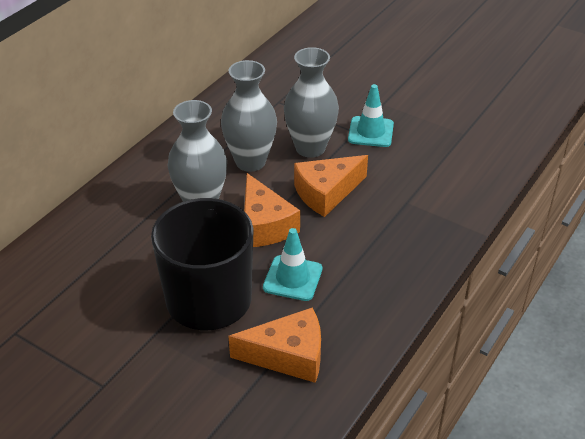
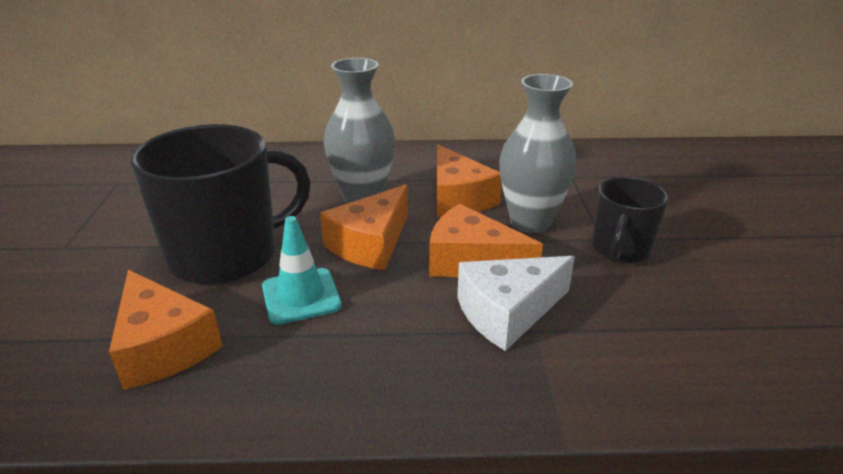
camera: 55 degrees right, 10 degrees down
grey vase [221,60,277,172] -> orange cheese [437,145,502,217]
turquoise traffic cone [348,84,394,147] -> black mug [592,177,669,263]
none -> white cheese [457,256,575,351]

